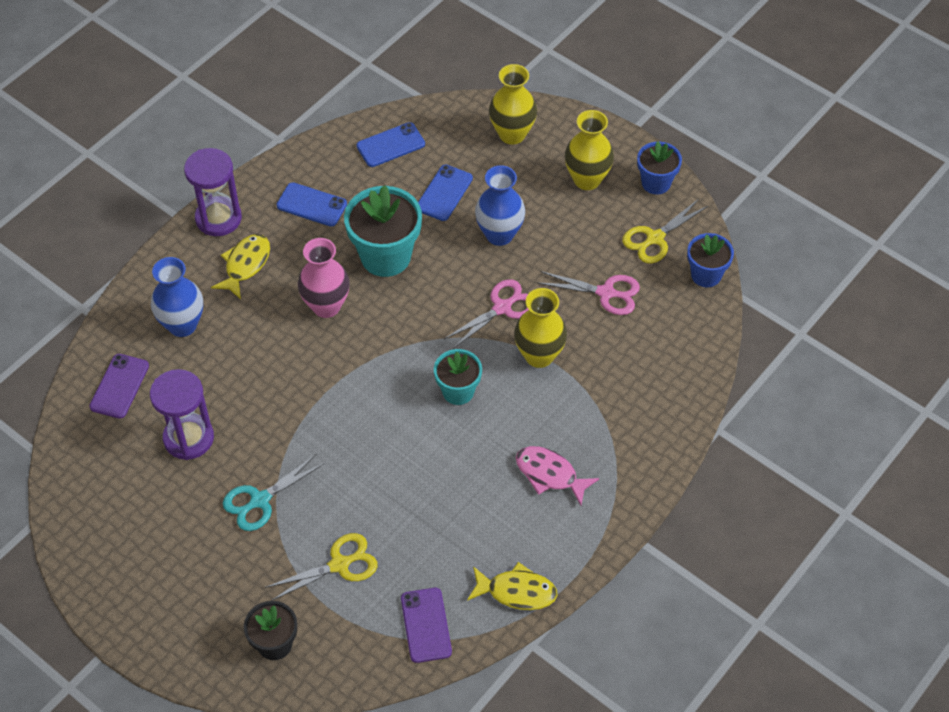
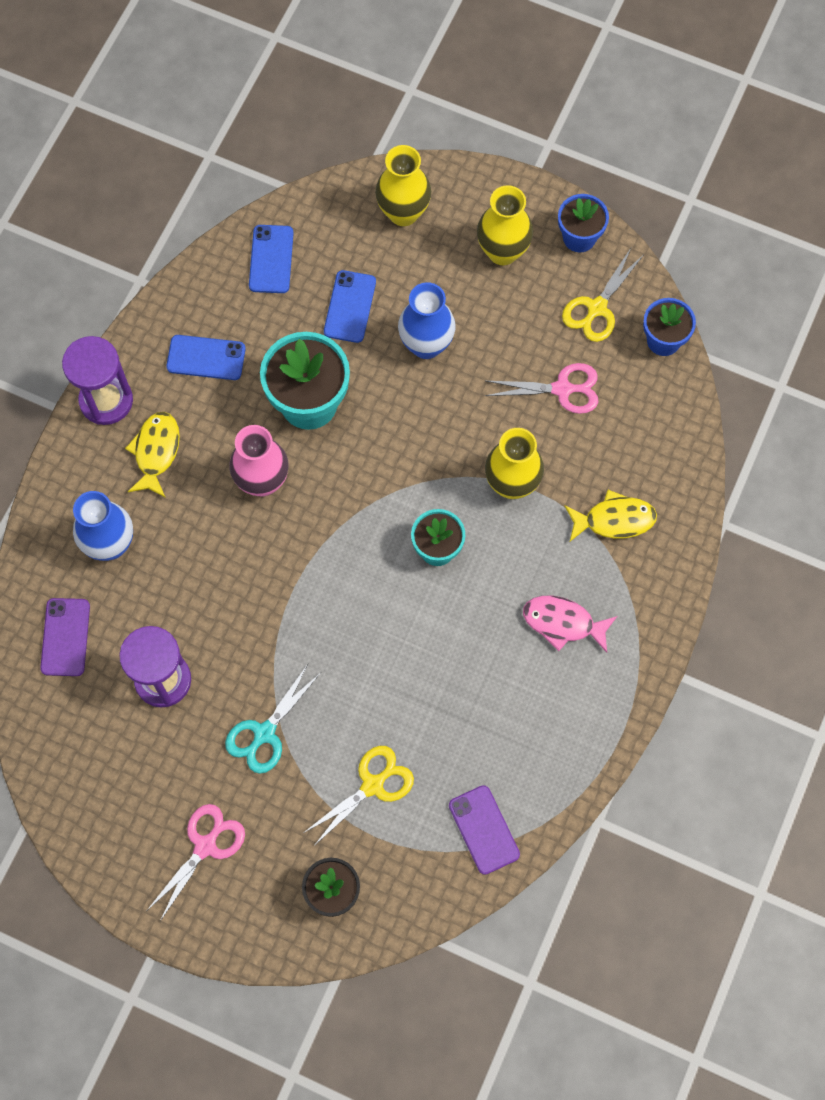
camera: 15 degrees left, 15 degrees up
blue phone [356,122,425,167] -> blue phone turned 45 degrees counterclockwise [249,225,294,293]
pink scissors [444,279,529,349] -> pink scissors moved to [147,804,245,921]
yellow fish [467,562,557,610] -> yellow fish moved to [565,490,657,541]

